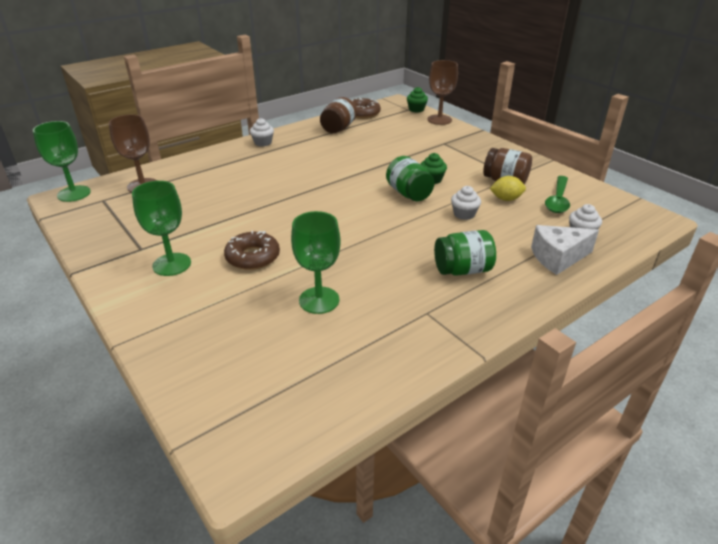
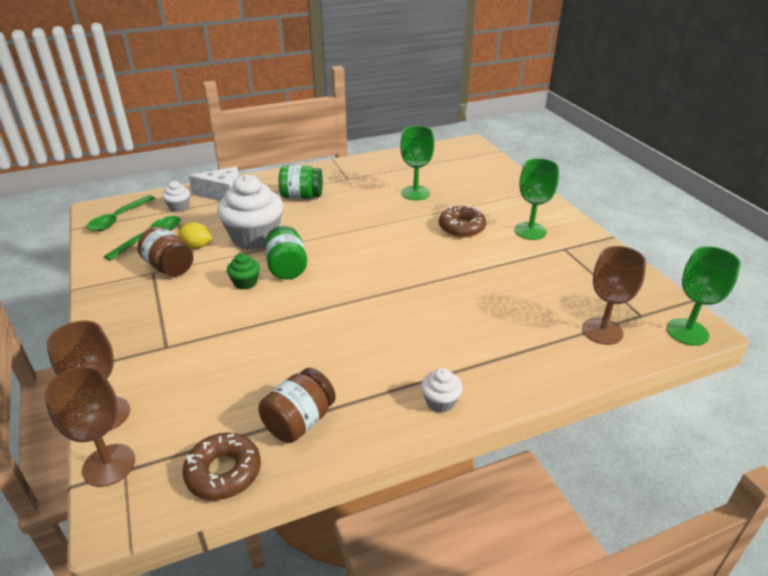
camera: 165 degrees left, 0 degrees up
green cupcake [407,87,428,113] -> brown goblet [44,366,135,487]
white cupcake [451,186,481,220] -> white cupcake [217,175,283,250], size x2.18
none -> green spoon [86,195,155,231]

